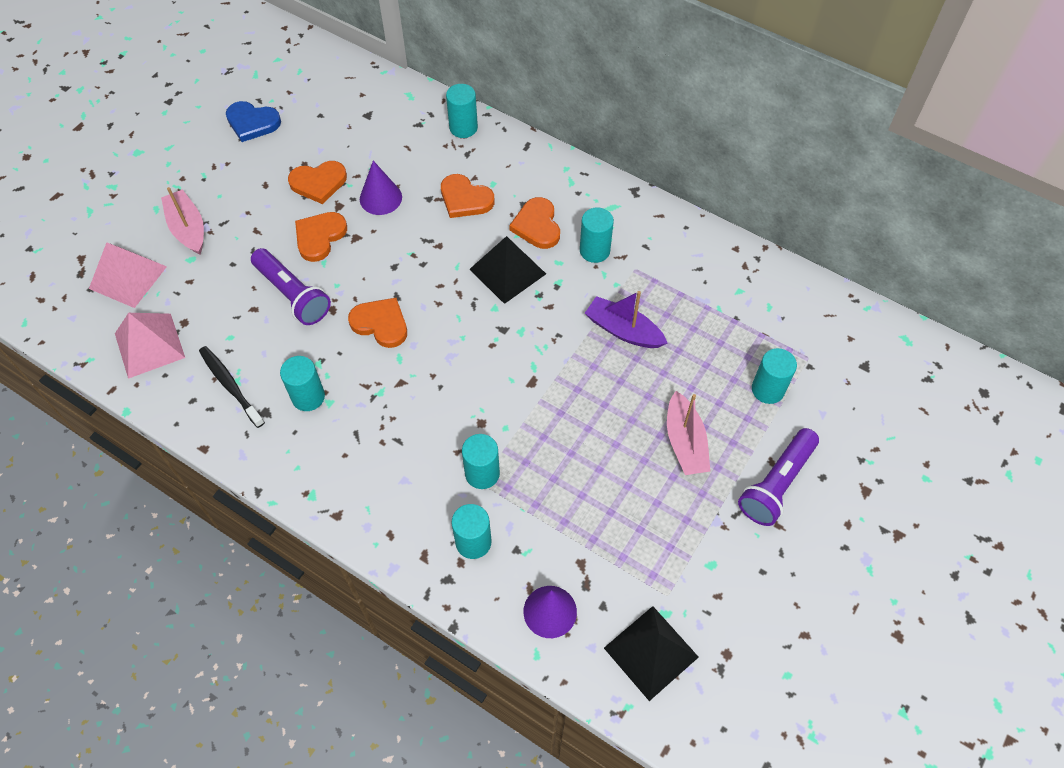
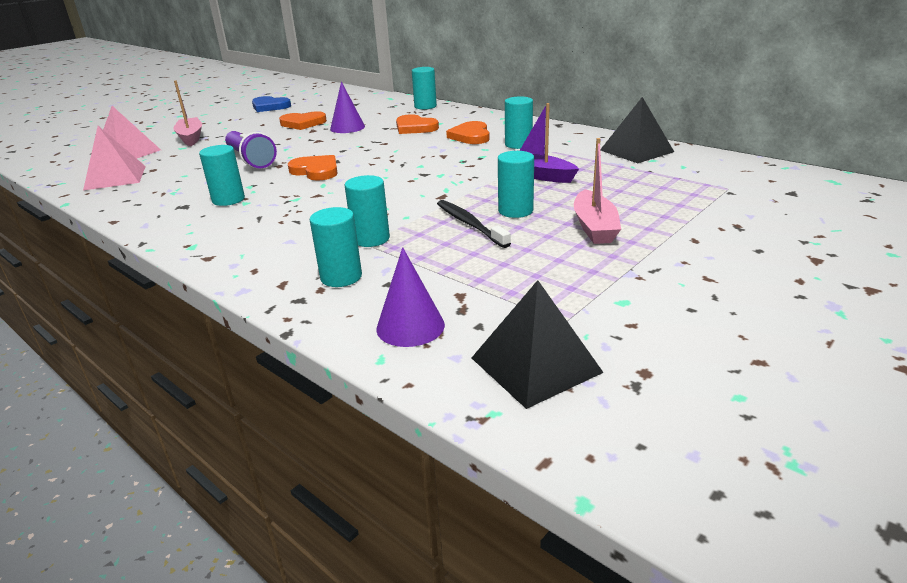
camera: 10 degrees right, 30 degrees down
black toothbrush [199,346,265,428] -> black toothbrush moved to [437,200,511,248]
orange heart [295,212,347,262] -> none
black pyramid [469,236,546,304] -> black pyramid moved to [600,97,674,163]
purple flashlight [738,428,819,526] -> none
turquoise cylinder [752,348,797,404] -> turquoise cylinder moved to [498,151,534,218]

